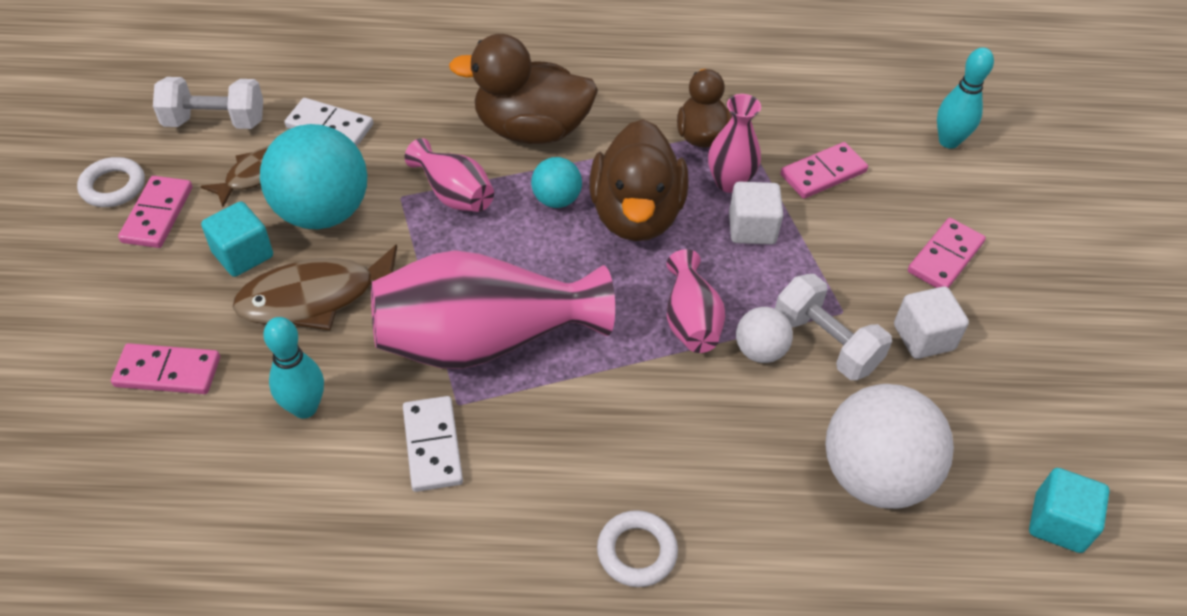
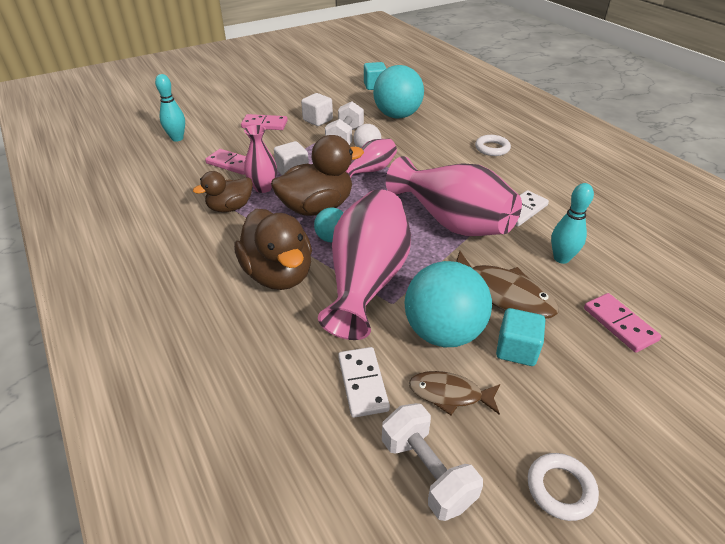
camera: 120 degrees left, 10 degrees down
pink domino [118,176,192,248] -> none
pink vase [405,138,494,212] -> pink vase [318,189,411,340], size x1.95
white ball [825,384,954,509] -> turquoise ball [373,65,424,119]

